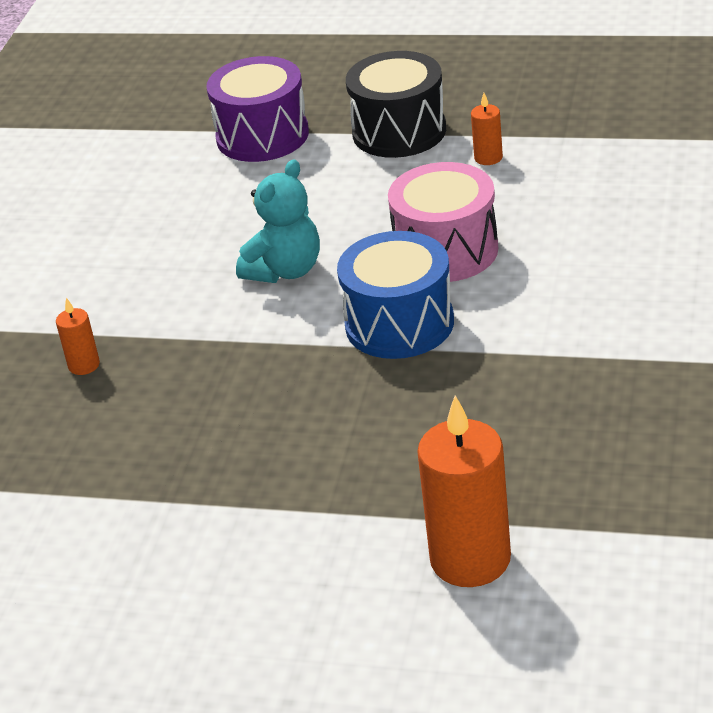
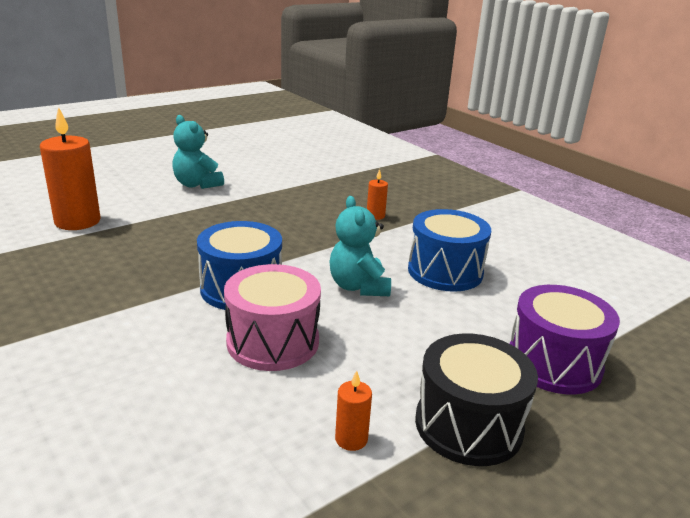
camera: 125 degrees right, 10 degrees down
none -> turquoise teddy bear [172,115,224,189]
none -> blue drum [408,209,491,292]

